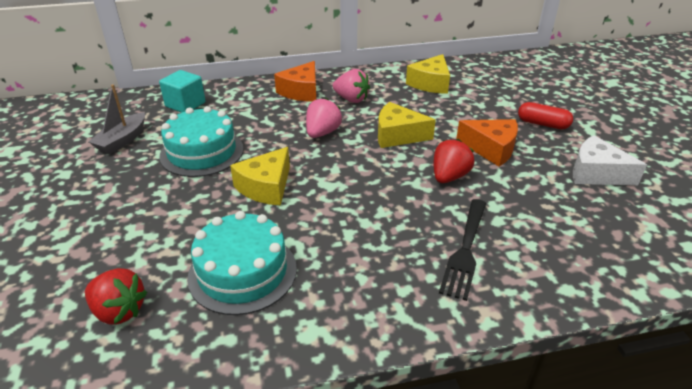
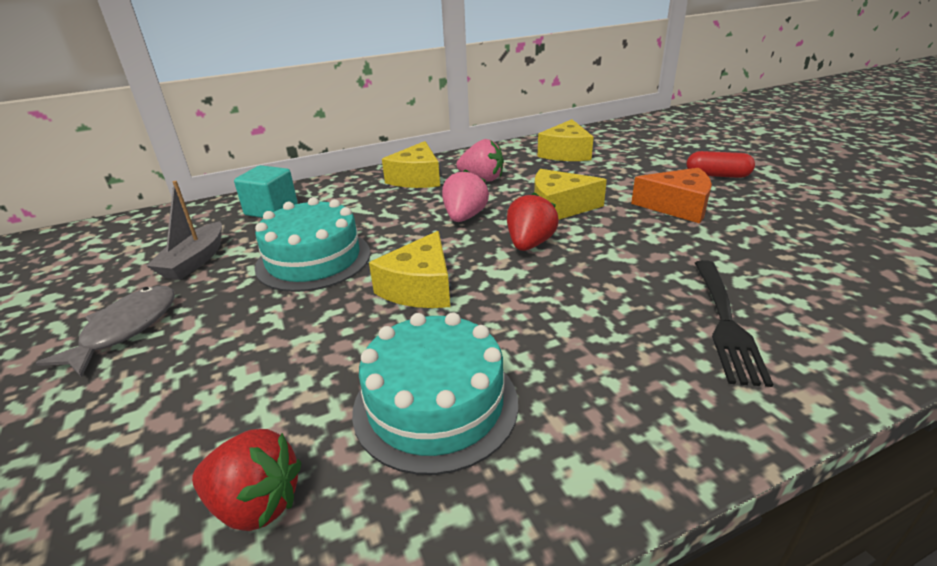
camera: 10 degrees left, 5 degrees down
orange cheese [274,61,316,102] -> yellow cheese [382,141,440,188]
red strawberry [434,139,475,183] -> red strawberry moved to [507,192,559,251]
white cheese [573,135,647,186] -> none
none -> grey fish [36,286,175,377]

